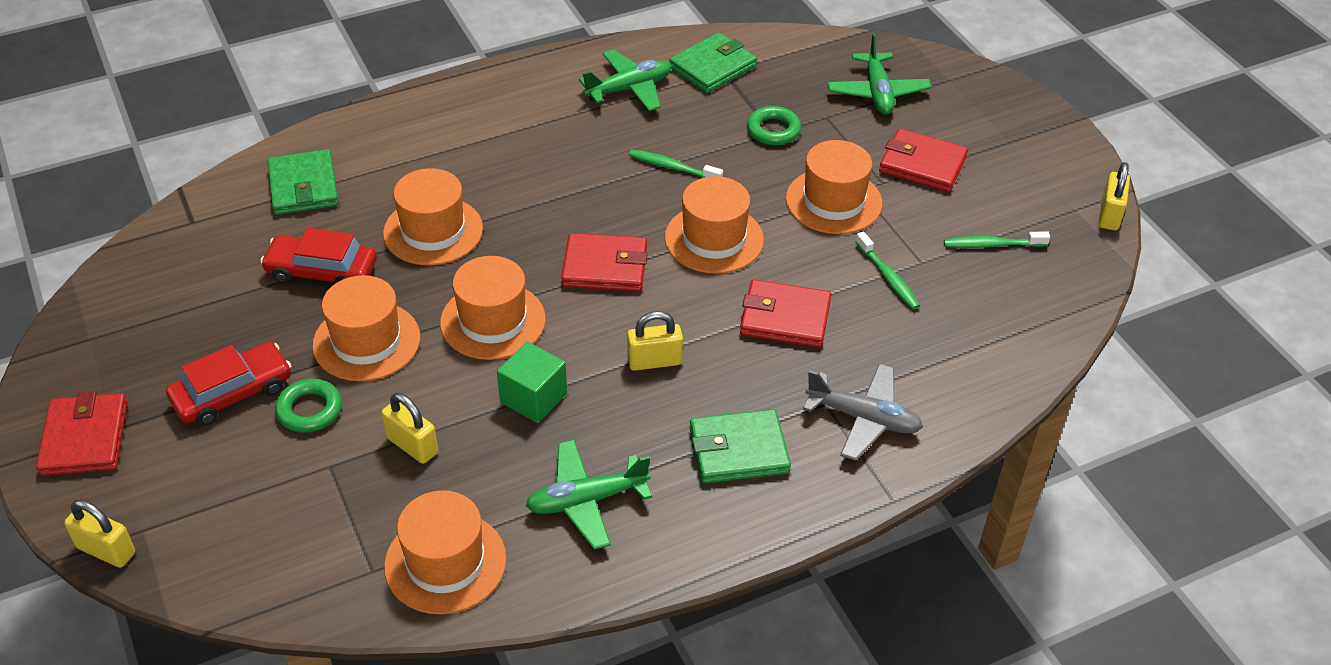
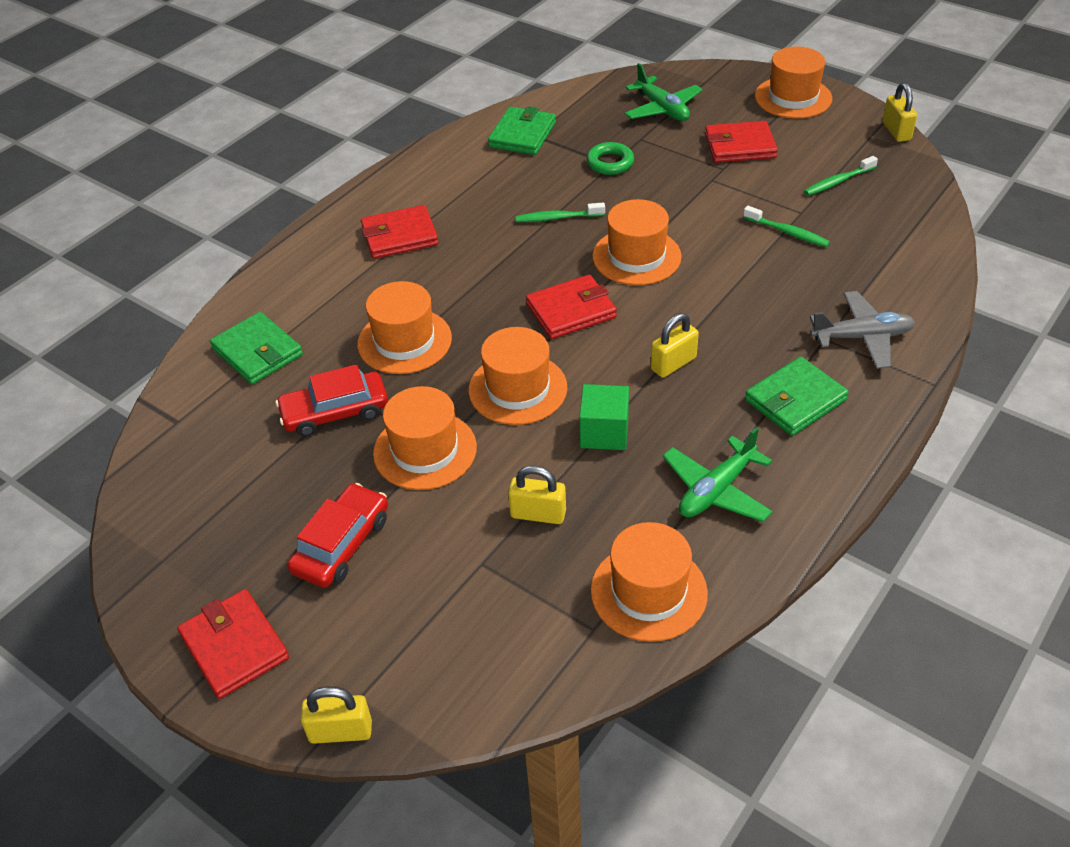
camera: 25 degrees left, 0 degrees up
green ring [275,379,342,433] -> none
green plane [579,50,671,111] -> none
red wallet [740,279,831,348] -> red wallet moved to [361,205,438,259]
orange hat [786,140,882,234] -> orange hat moved to [755,47,832,119]

